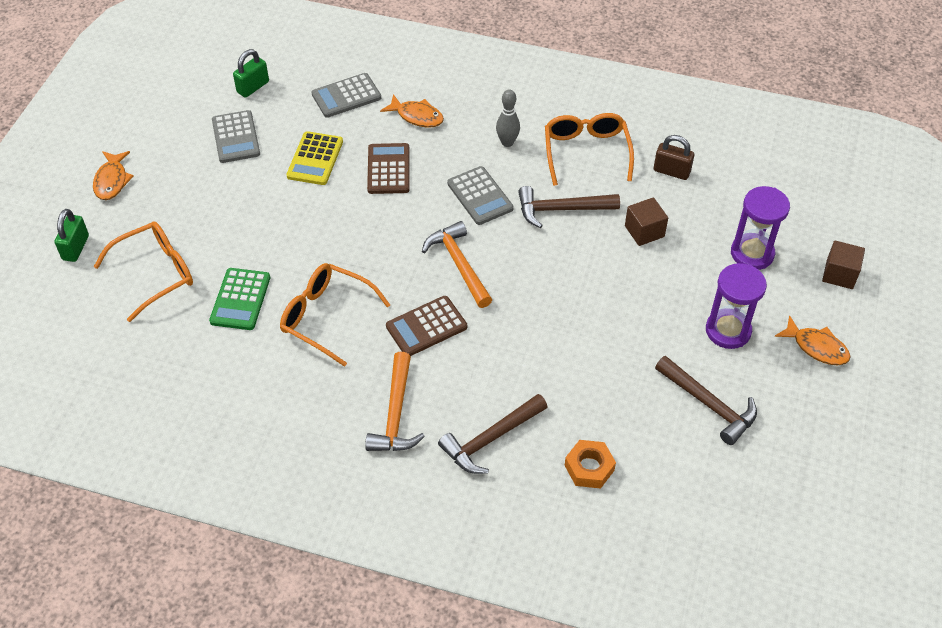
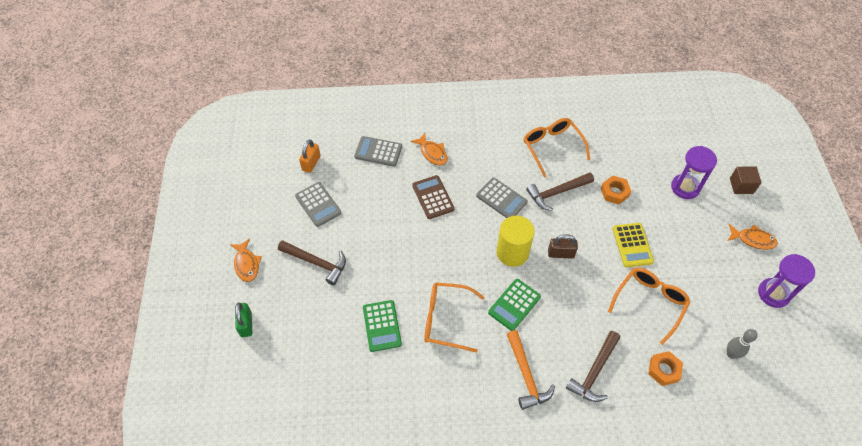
camera: 20 degrees left, 5 degrees up
orange glasses [93,221,193,322] -> orange glasses moved to [608,268,690,345]
green padlock [233,49,269,98] -> orange padlock [299,139,321,173]
yellow calculator [286,131,343,185] -> yellow calculator moved to [612,223,654,267]
grey calculator [312,73,381,118] -> grey calculator turned 60 degrees clockwise [354,136,402,167]
orange fish [380,94,444,128] -> orange fish turned 45 degrees clockwise [410,133,448,166]
brown calculator [386,296,467,356] -> green calculator [488,279,541,331]
orange hammer [422,221,492,308] -> yellow cylinder [496,216,535,267]
grey bowling pin [496,89,520,147] -> grey bowling pin moved to [727,329,758,359]
brown cube [625,197,668,246] -> orange nut [601,176,631,204]
brown padlock [654,135,694,180] -> brown padlock moved to [548,234,578,259]
brown hammer [655,356,757,445] -> brown hammer moved to [278,240,346,285]
purple hourglass [706,263,767,349] -> purple hourglass moved to [758,254,815,308]

